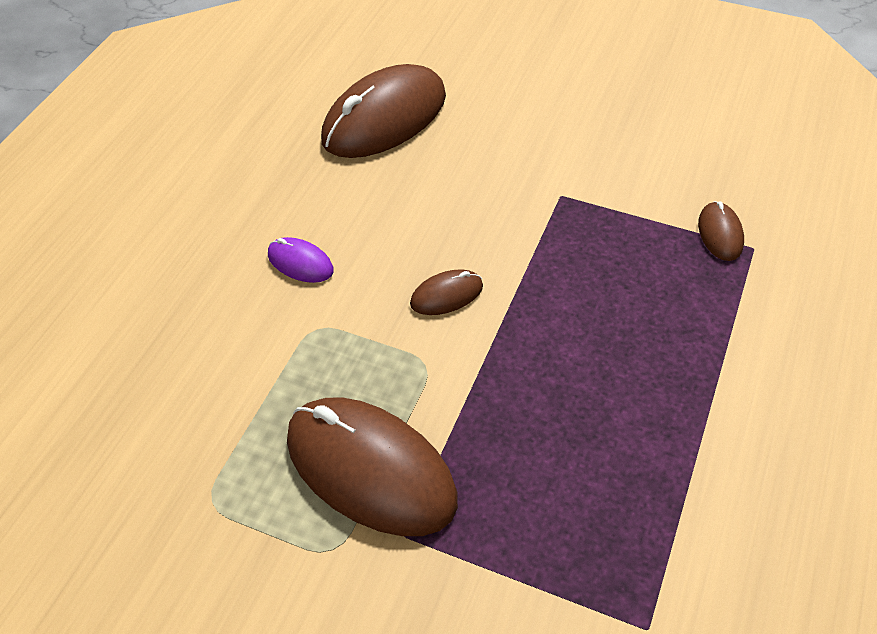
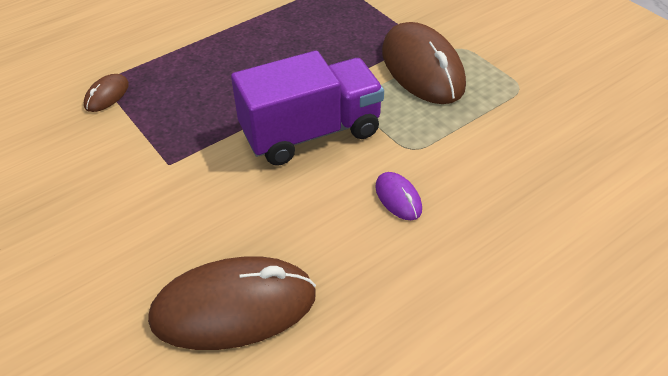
camera: 150 degrees left, 5 degrees down
brown mouse [410,269,483,315] -> purple truck [231,51,384,166]

